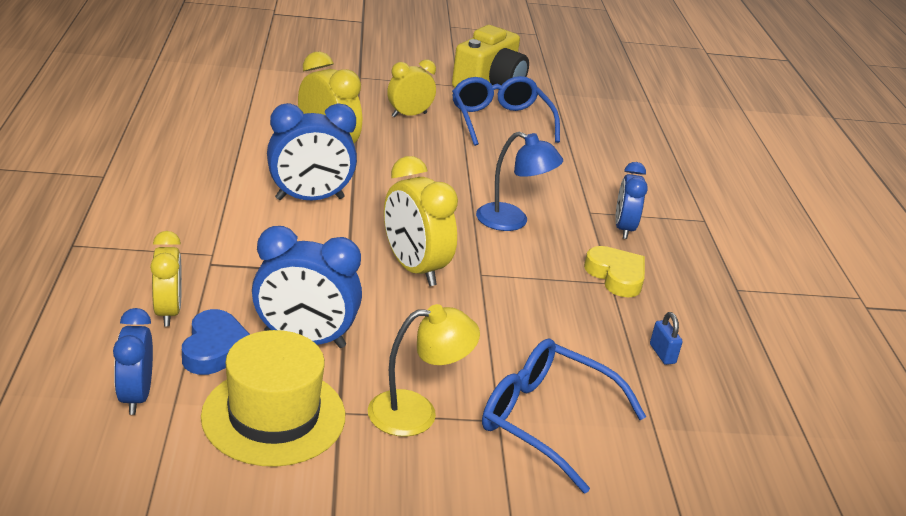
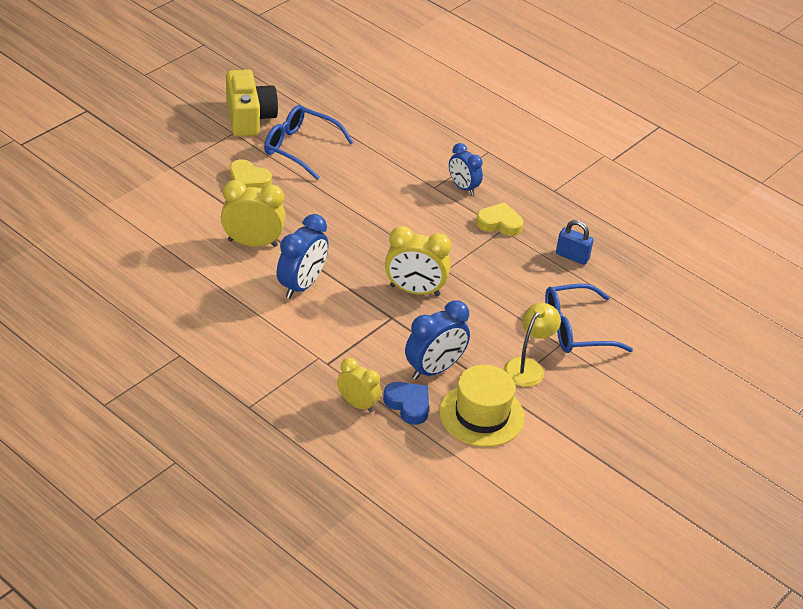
camera: 45 degrees left, 10 degrees up
blue clock [113,308,153,415] -> none
yellow clock [387,59,436,117] -> yellow heart [230,159,272,189]
blue lamp [476,132,563,231] -> none
blue padlock [650,312,683,365] -> blue padlock [556,220,594,265], size x1.52

